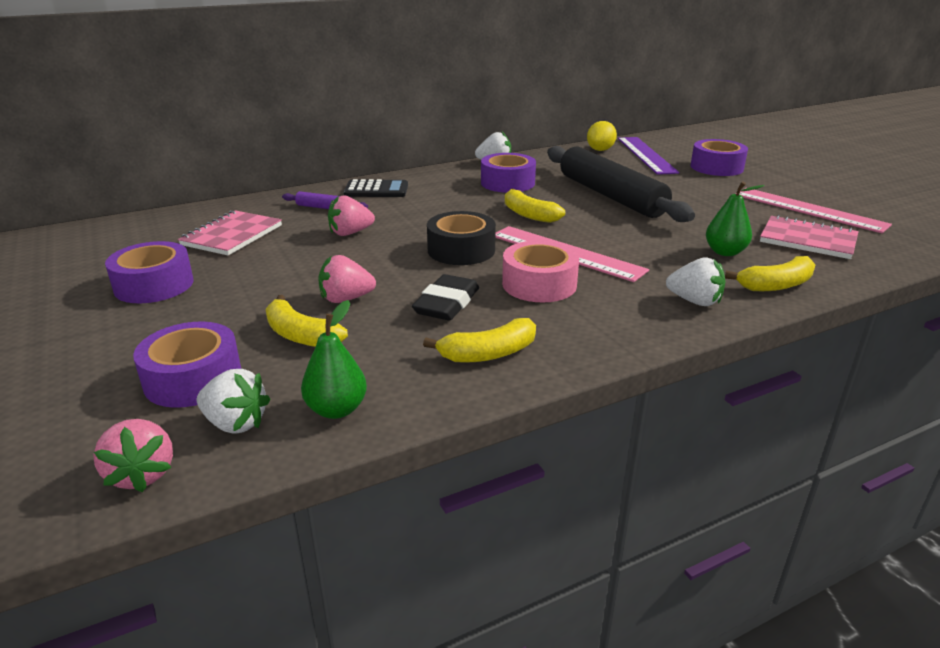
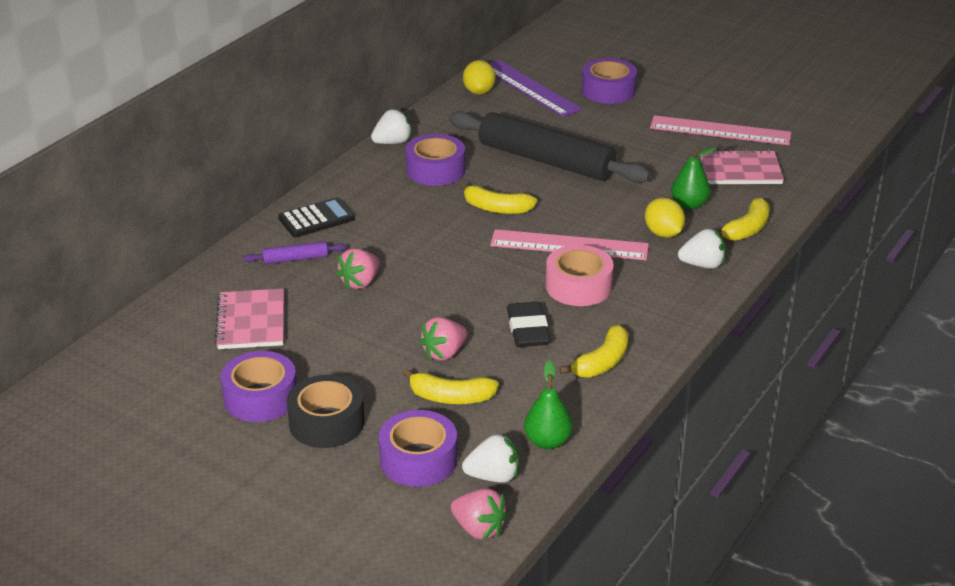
camera: 30 degrees left, 5 degrees up
black tape [427,211,496,265] -> black tape moved to [287,375,364,448]
none -> yellow lemon [645,198,685,238]

